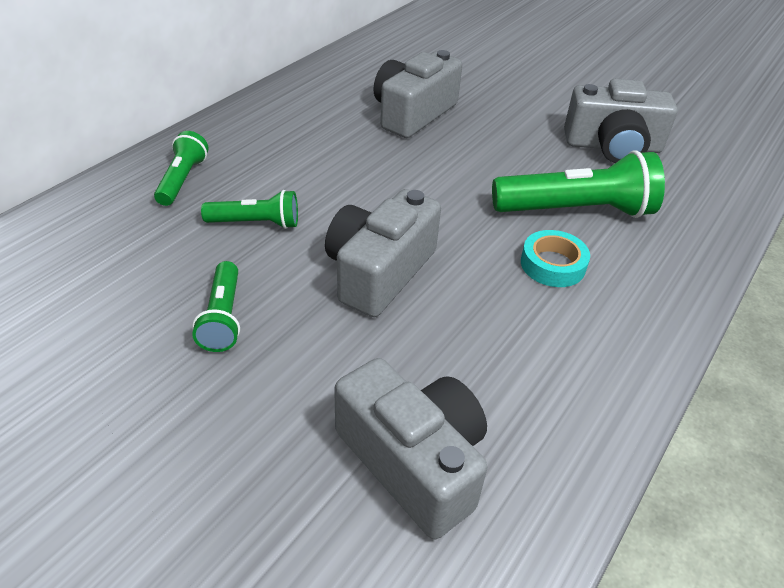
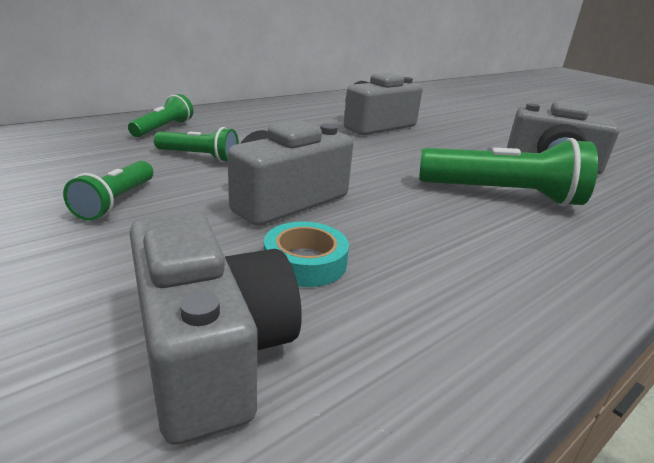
camera: 15 degrees right, 15 degrees down
turquoise tape [521,230,590,287] -> turquoise tape moved to [264,221,349,287]

